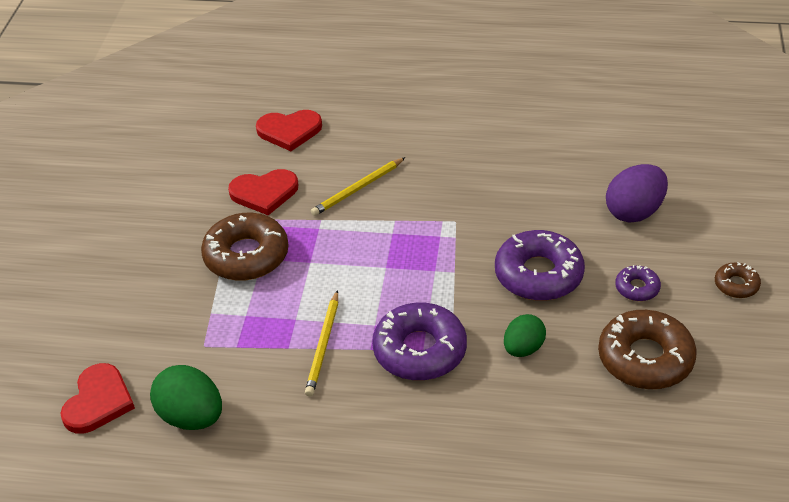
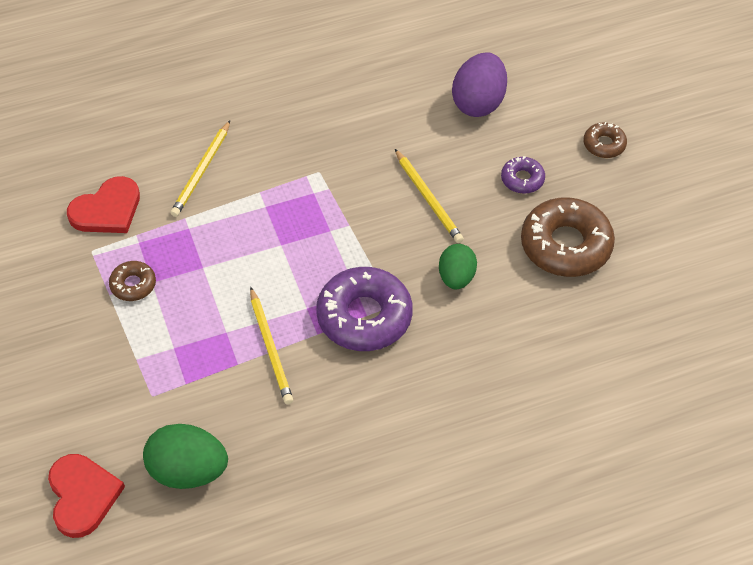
camera: 30 degrees left, 10 degrees up
brown donut [201,213,289,281] -> brown donut [109,261,156,301], size x0.49
red heart [256,110,322,151] -> none
purple donut [495,230,585,301] -> yellow pencil [395,149,464,243]

